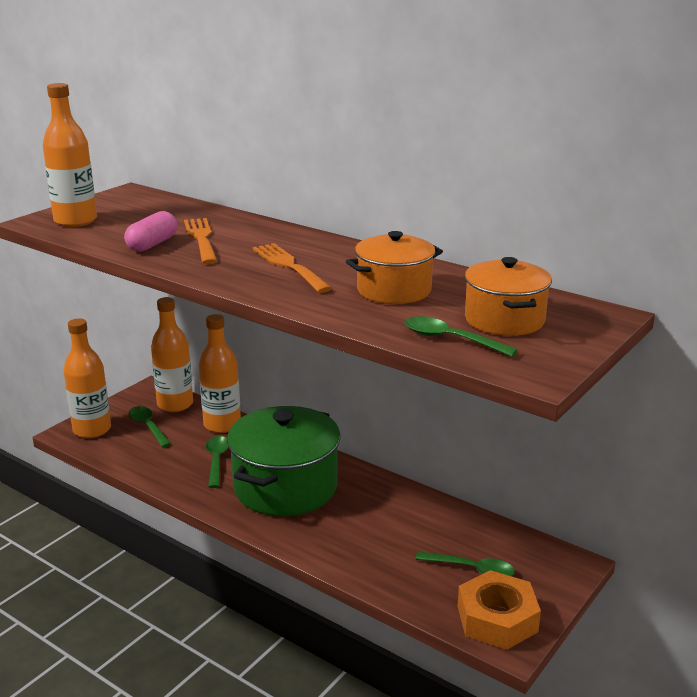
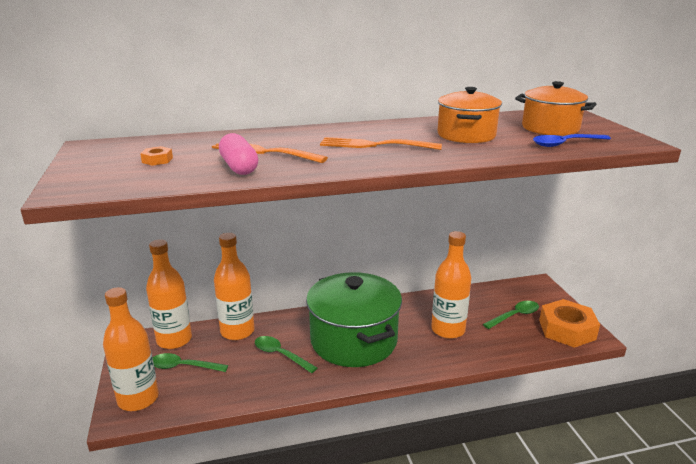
camera: 50 degrees left, 0 degrees up
orange bottle [43,83,97,227] -> orange bottle moved to [431,231,471,339]
green spoon [405,316,518,357] -> blue spoon [533,134,611,147]
none -> orange nut [140,146,173,166]

